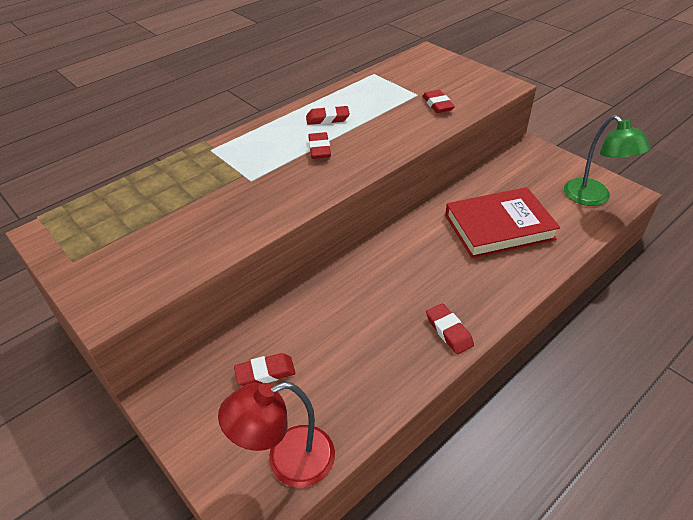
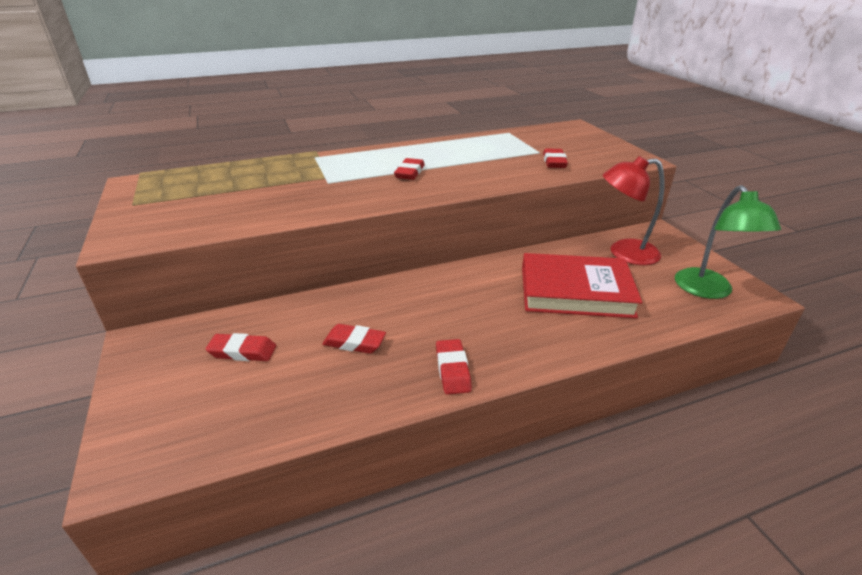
camera: 20 degrees right, 10 degrees down
red lamp [218,382,335,487] -> red lamp moved to [603,156,665,265]
red eraser [306,106,350,125] -> red eraser moved to [322,324,386,354]

